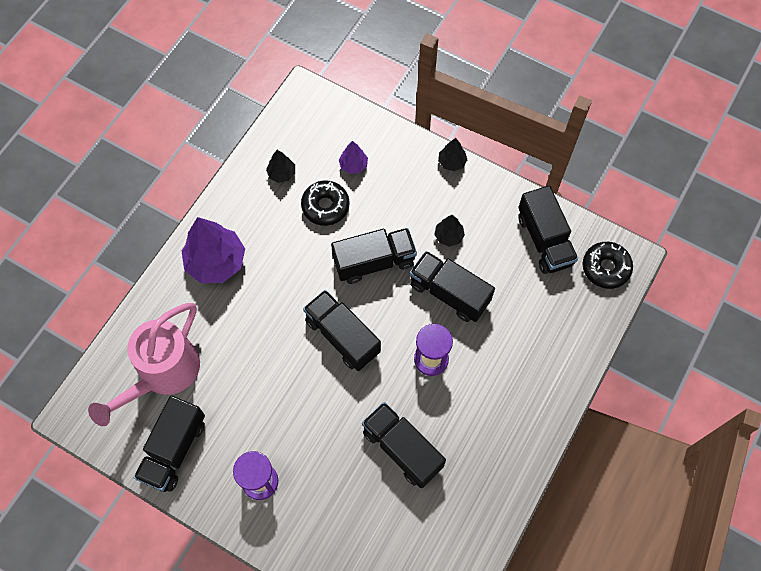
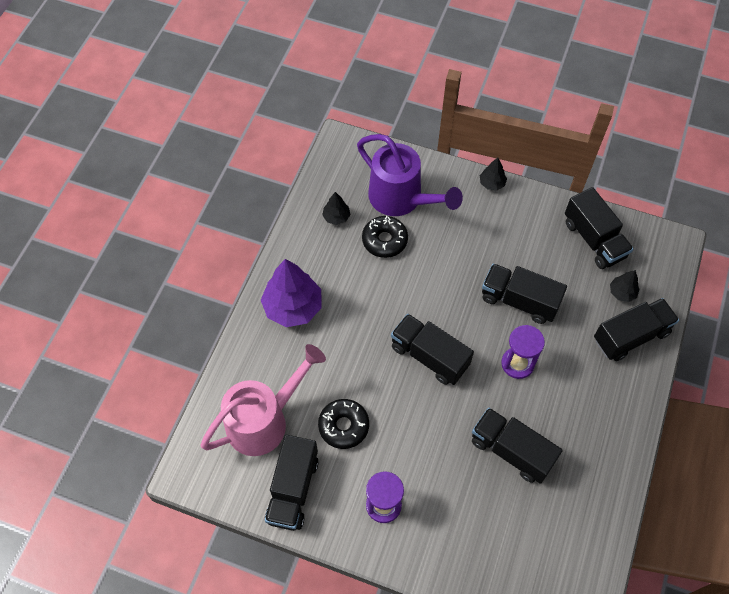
camera: 10 degrees left, 5 degrees down
pink watering can [88,303,200,426] -> pink watering can turned 150 degrees counterclockwise [200,344,326,456]
black truck [331,228,417,284] -> black truck moved to [594,298,679,361]
purple tree [339,141,368,174] -> purple watering can [357,134,463,216]
black tree [434,215,465,247] -> black tree moved to [610,270,640,302]
black donut [583,242,633,289] -> black donut moved to [318,399,369,449]

